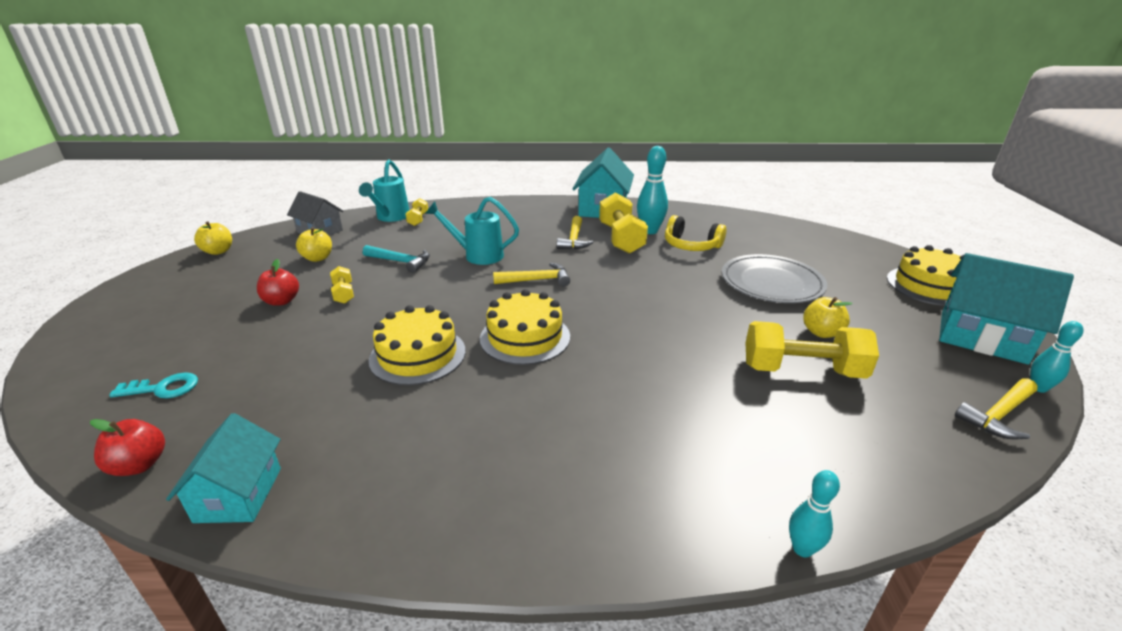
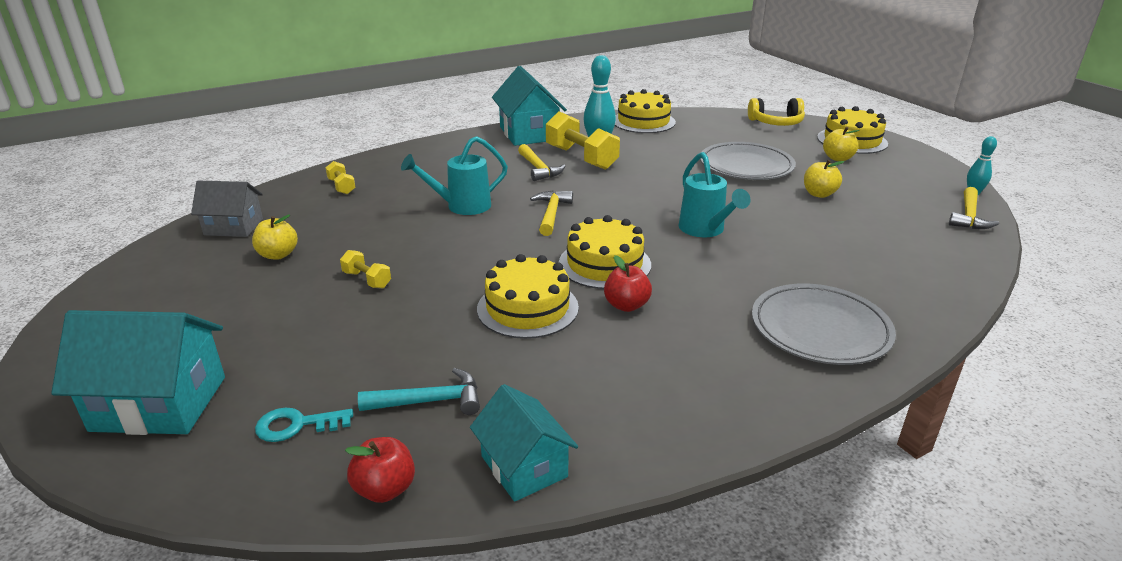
camera: 30 degrees left, 0 degrees up
turquoise key [109,373,198,398] -> turquoise key turned 150 degrees counterclockwise [255,408,353,442]
yellow apple [194,221,232,255] -> yellow apple moved to [823,127,859,161]
red apple [257,259,299,306] -> red apple moved to [604,255,652,312]
turquoise watering can [359,159,409,222] -> turquoise watering can moved to [678,152,751,237]
turquoise hammer [363,245,430,273] -> turquoise hammer moved to [358,368,480,415]
yellow hammer [493,263,570,286] -> yellow hammer turned 45 degrees counterclockwise [530,191,573,236]
yellow headphones [665,215,726,251] -> yellow headphones moved to [748,98,805,126]
yellow dumbbell [745,321,879,379] -> none
turquoise bowling pin [789,470,840,558] -> none
turquoise house [939,253,1074,365] -> turquoise house moved to [51,310,225,435]
none -> yellow cake [615,89,676,133]
none -> grey plate [752,283,896,365]

